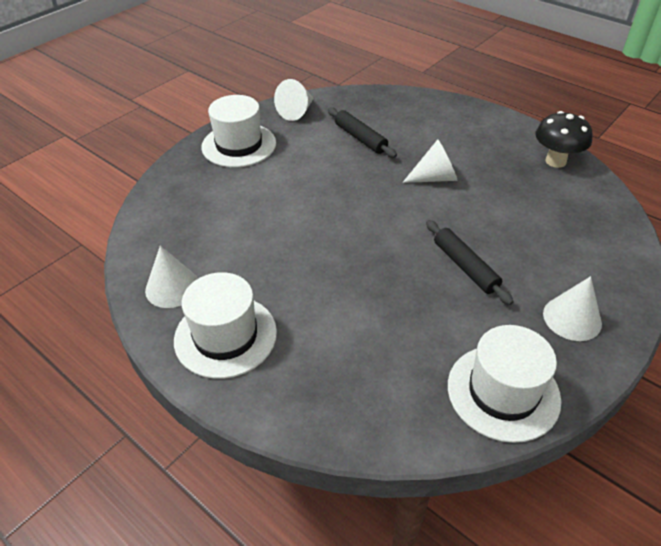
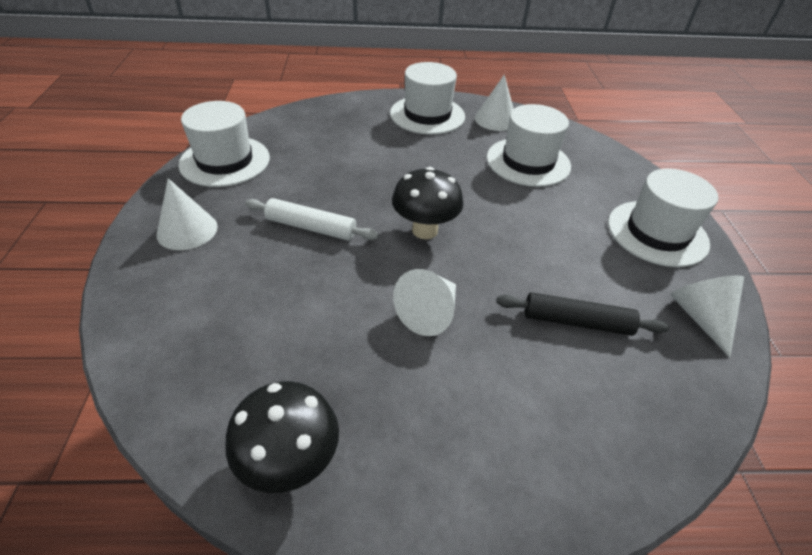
camera: 135 degrees right, 0 degrees up
black rolling pin [426,220,514,305] -> white rolling pin [245,198,379,241]
none -> black mushroom [392,167,463,239]
none -> white hat [487,104,571,187]

